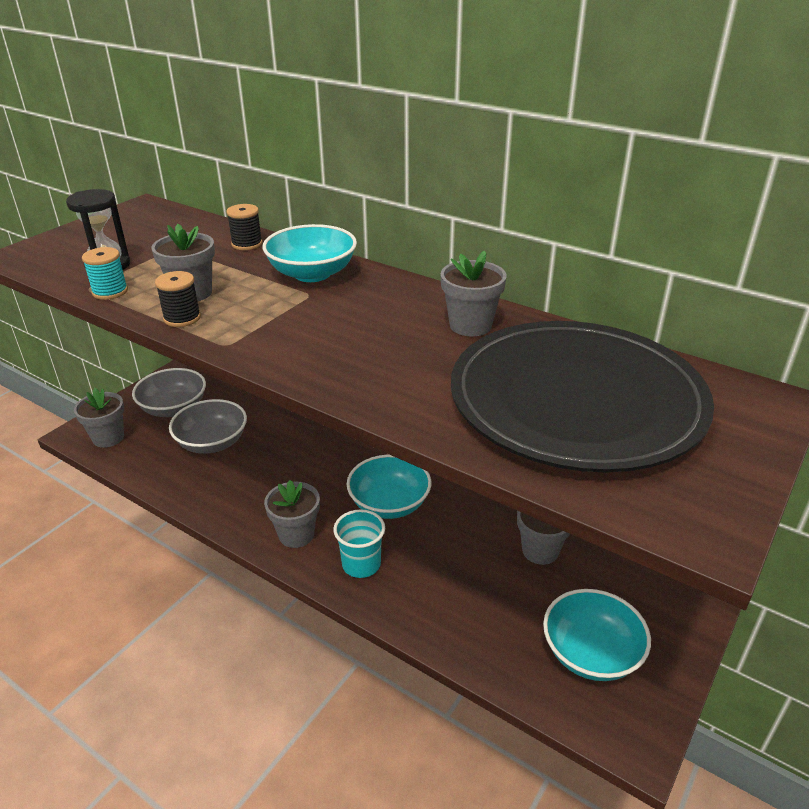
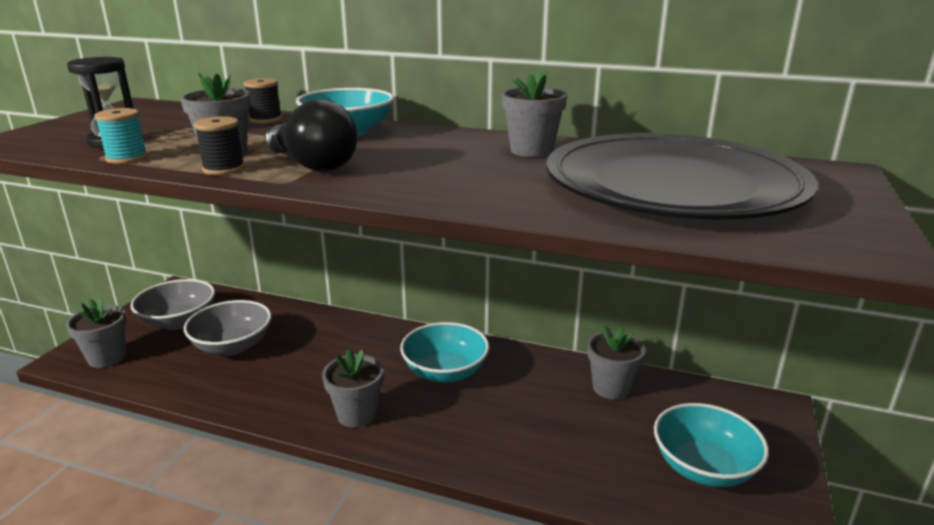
camera: 15 degrees left, 10 degrees down
turquoise cup [333,509,385,578] -> none
none -> black light bulb [265,99,358,172]

